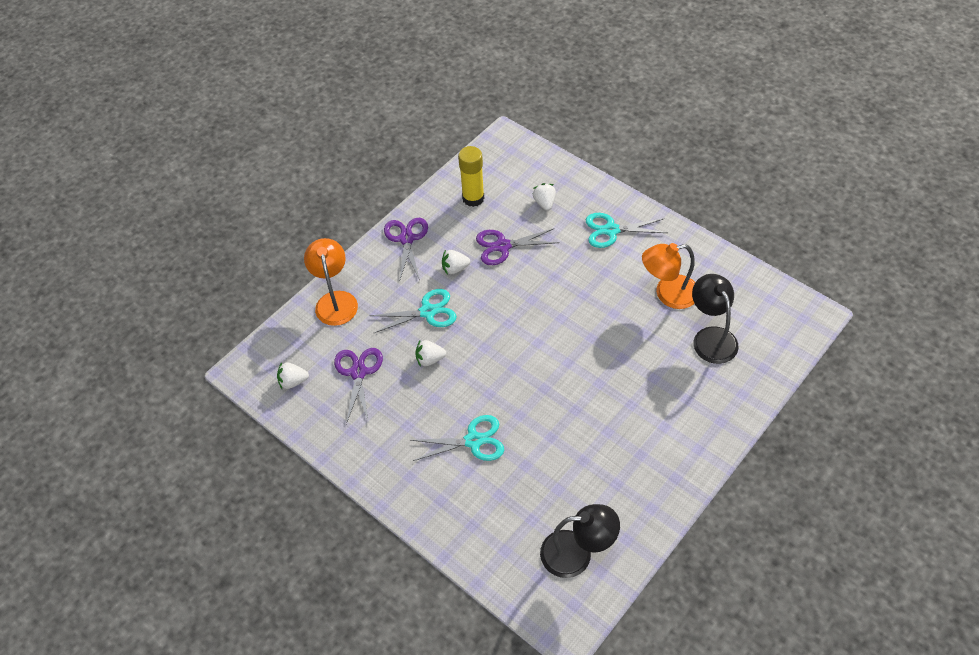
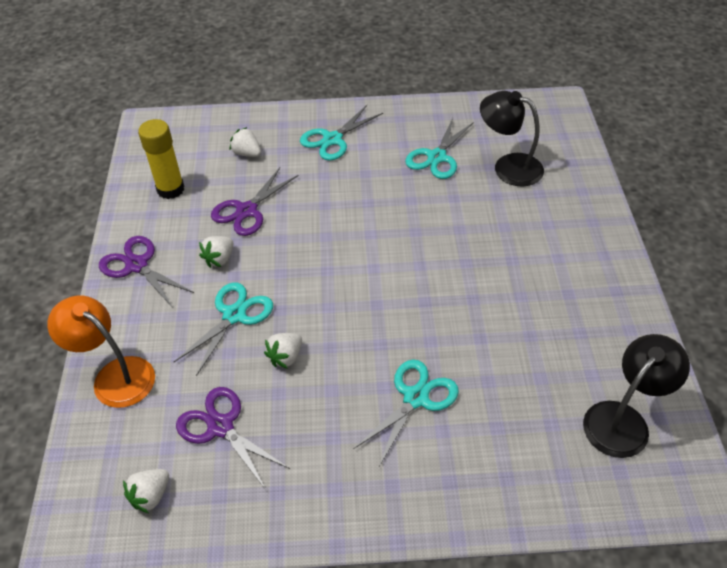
camera: 45 degrees left, 5 degrees down
orange lamp [642,243,695,309] -> turquoise scissors [405,118,474,179]

